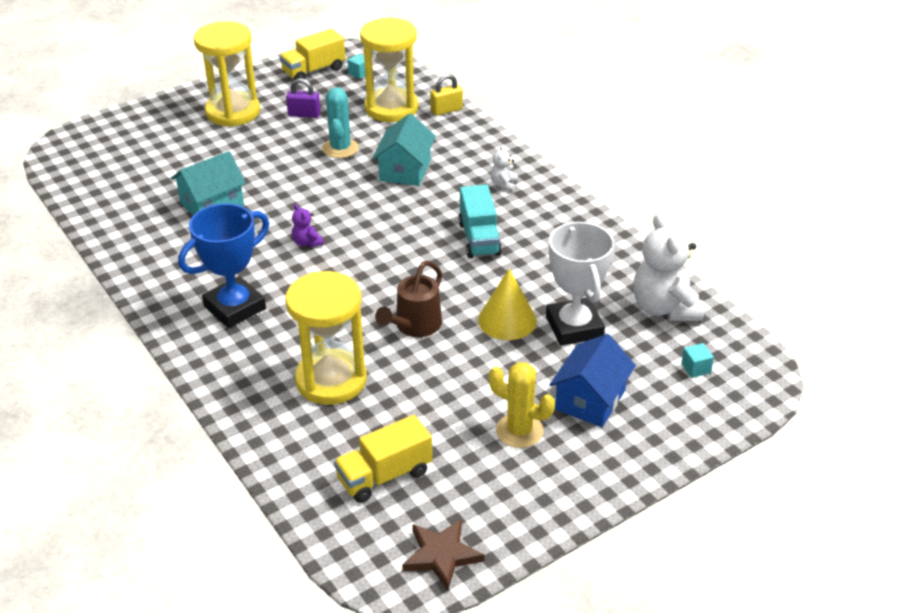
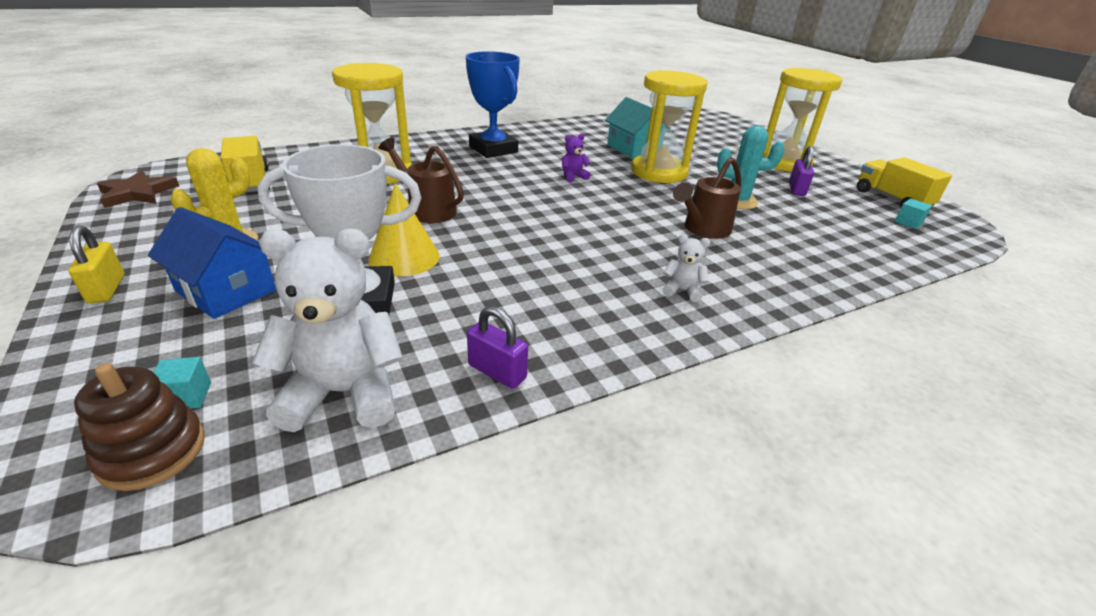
camera: 95 degrees right, 5 degrees down
yellow hourglass [360,17,419,122] -> yellow hourglass moved to [631,70,707,183]
turquoise house [372,114,436,186] -> brown watering can [673,157,741,239]
yellow padlock [430,74,463,116] -> yellow padlock moved to [68,226,124,303]
turquoise truck [458,185,502,258] -> none
none -> brown stacking toy [74,363,205,491]
none -> purple padlock [467,306,528,389]

